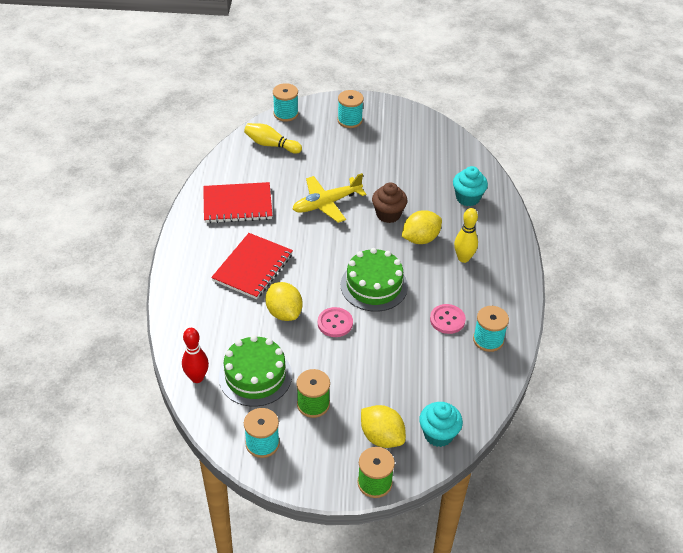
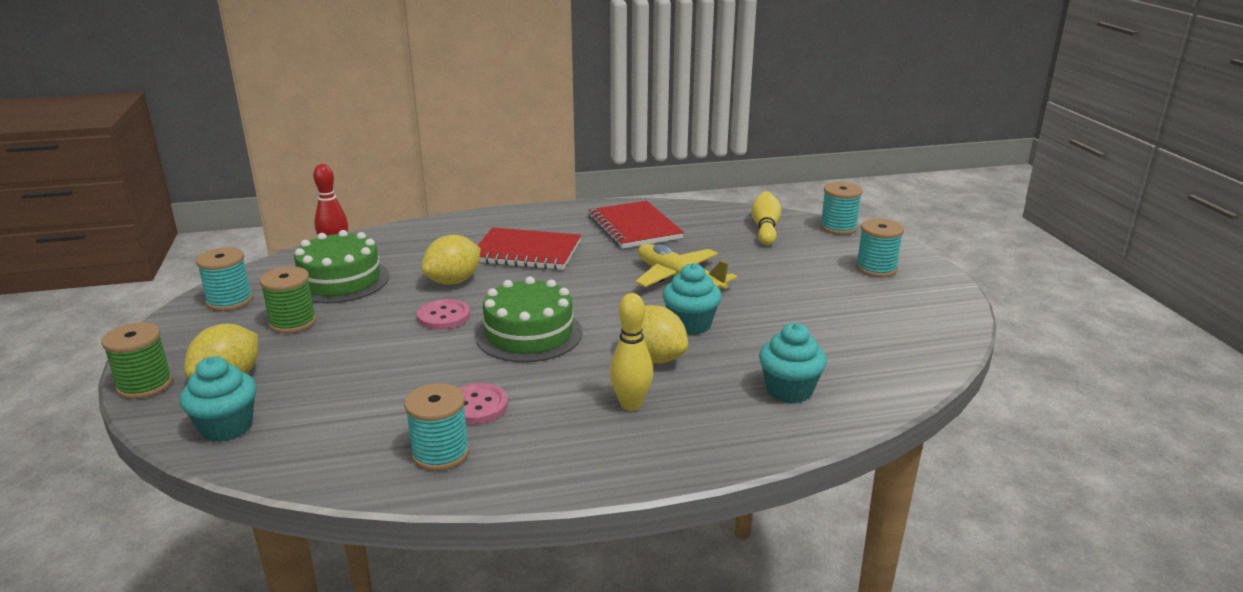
camera: 75 degrees right, 20 degrees down
brown cupcake [372,182,407,223] -> turquoise cupcake [662,263,722,335]

